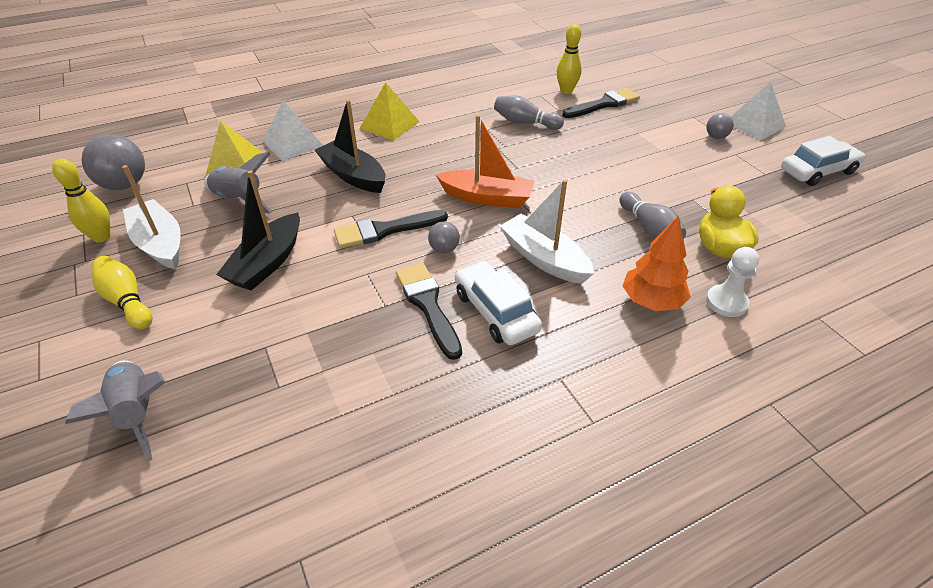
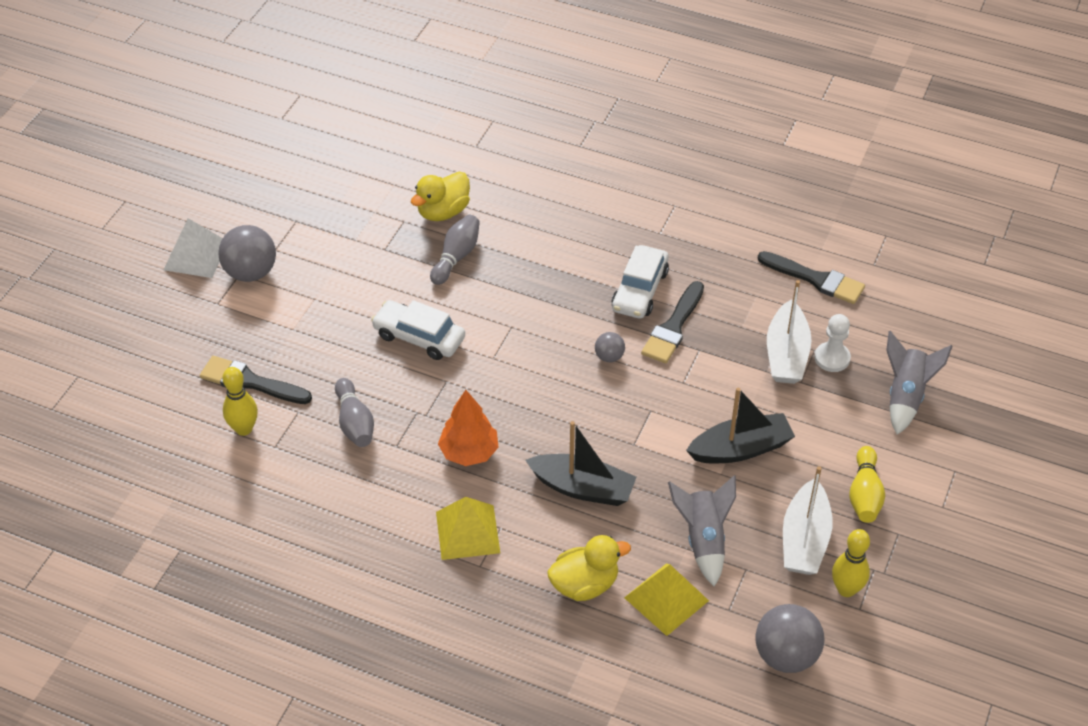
camera: 130 degrees left, 5 degrees up
white pyramid [263,101,323,161] -> yellow duck [547,535,631,601]
black boat [315,100,386,193] -> black boat turned 75 degrees counterclockwise [526,421,636,506]
black brush [334,210,448,248] -> black brush moved to [758,251,865,304]
orange boat [436,115,535,208] -> none
white boat [500,179,594,284] -> white boat moved to [767,280,811,384]
orange tree [622,216,691,311] -> orange tree moved to [438,390,499,466]
grey ball [706,113,734,139] -> grey ball [218,225,276,282], size x1.93
white pawn [706,247,759,317] -> white pawn moved to [815,314,851,372]
white car [781,136,865,186] -> white car moved to [371,300,465,360]

